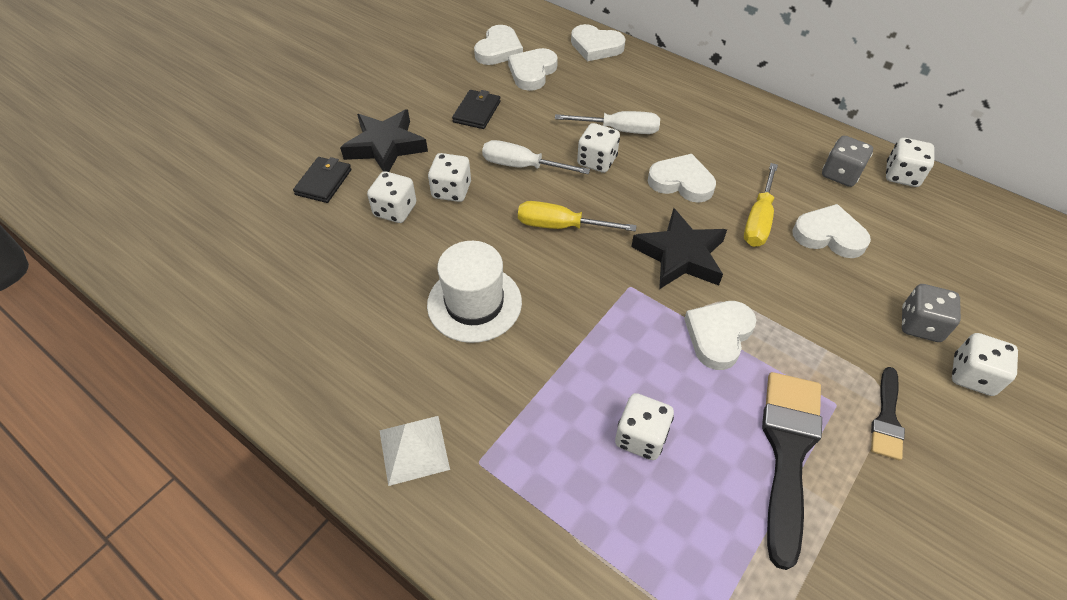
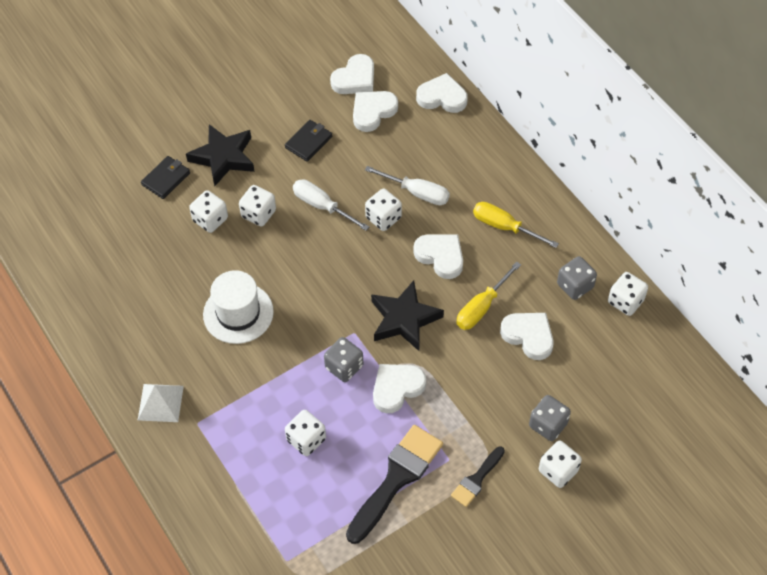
camera: 20 degrees right, 5 degrees up
yellow screwdriver [518,201,637,231] -> yellow screwdriver moved to [473,202,559,248]
white heart [571,24,626,61] -> white heart turned 150 degrees clockwise [416,73,468,113]
none -> grey dice [324,337,363,382]

